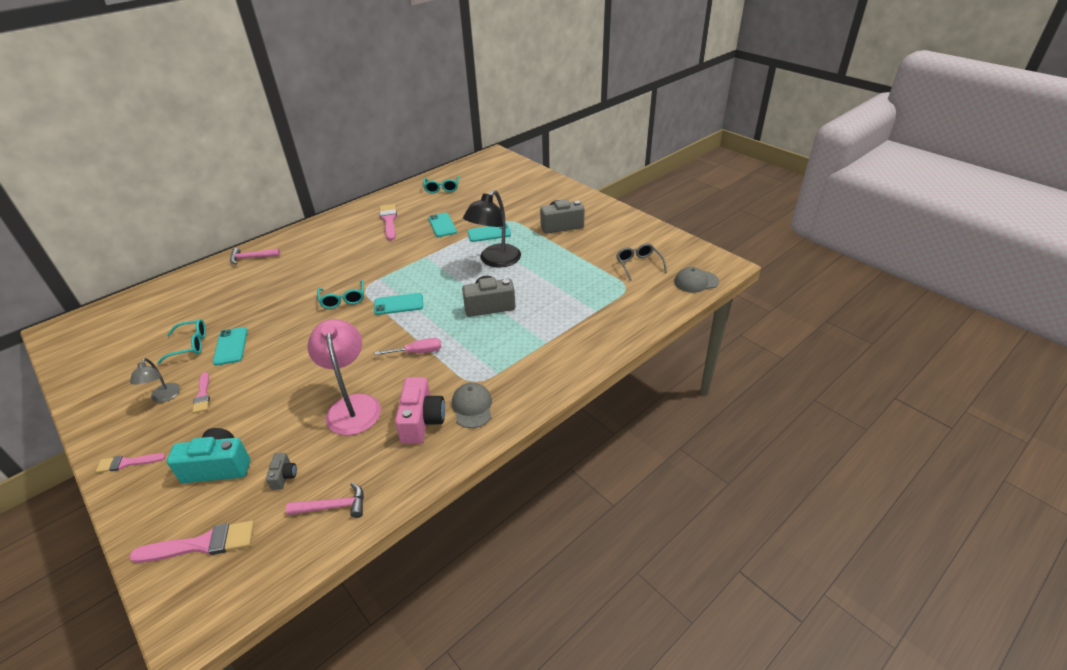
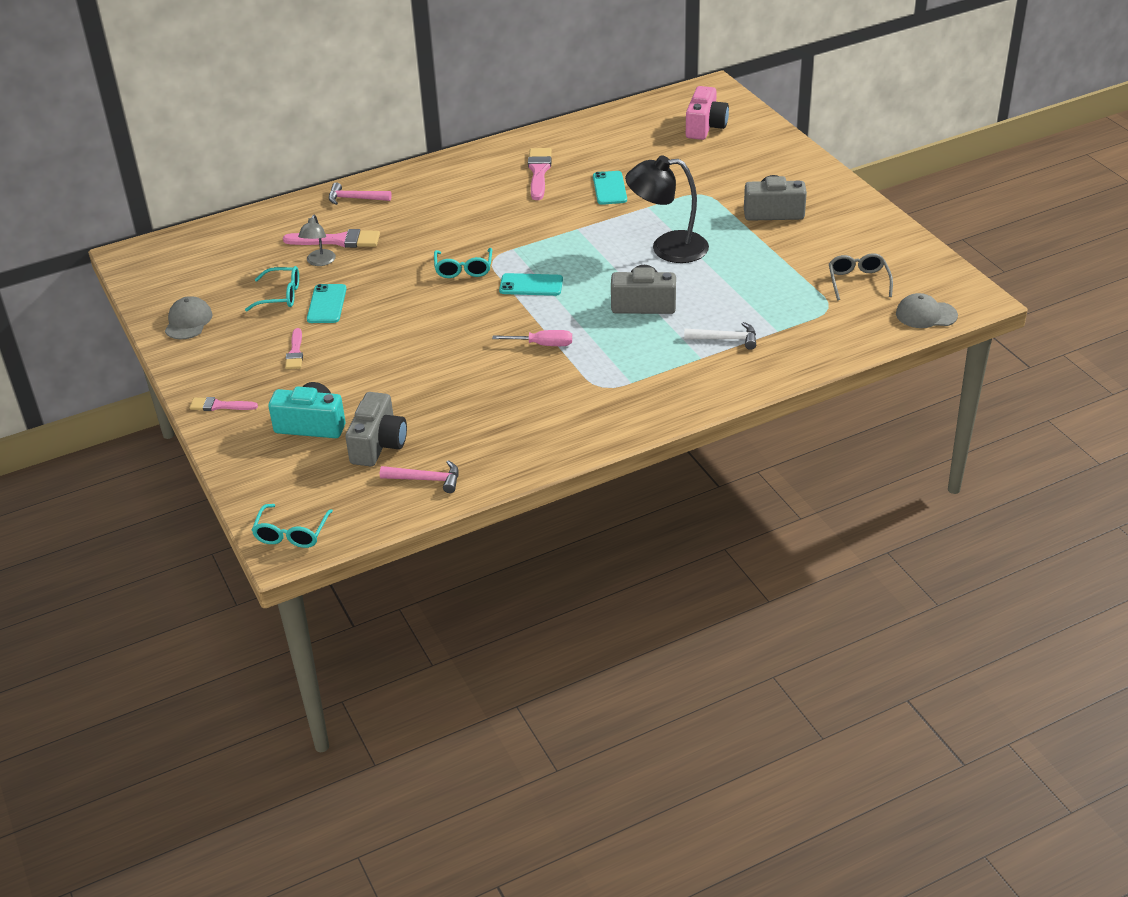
camera: 15 degrees right, 0 degrees up
pink brush [129,520,254,563] -> pink brush moved to [283,229,380,248]
grey lamp [130,358,180,403] -> grey lamp moved to [298,215,336,266]
grey camera [266,453,297,490] -> grey camera [345,392,407,466], size x2.01
pink lamp [308,319,381,435] -> none
pink camera [395,377,445,444] -> pink camera moved to [686,86,729,140]
turquoise glasses [423,176,459,194] -> turquoise glasses moved to [252,504,333,548]
grey cap [452,382,492,428] -> grey cap moved to [165,296,213,339]
black lamp [463,190,521,268] -> black lamp turned 45 degrees clockwise [625,155,709,263]
turquoise phone [468,224,511,242] -> none
none -> white hammer [684,322,756,350]

